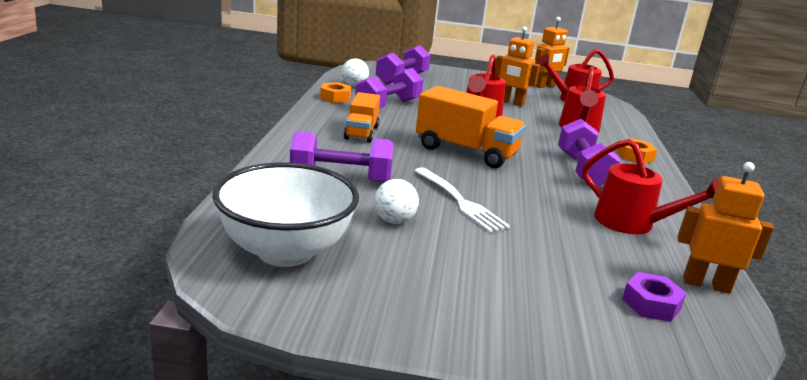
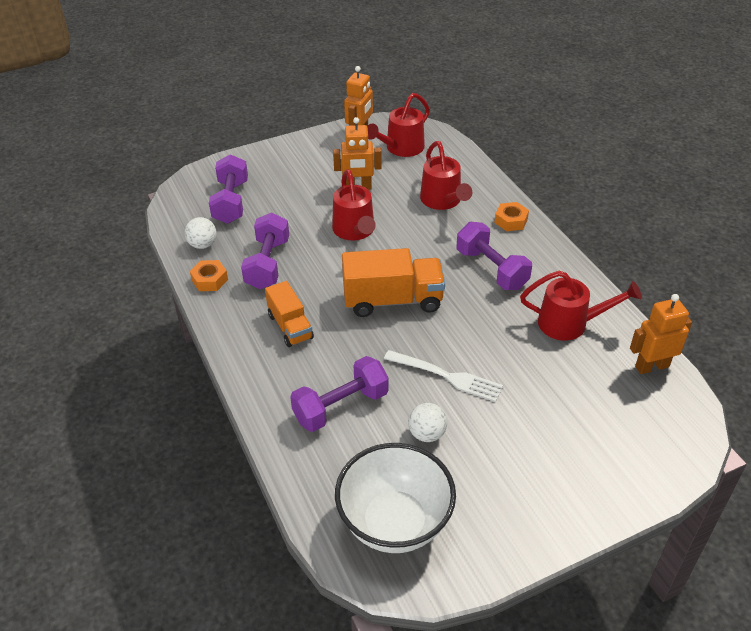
camera: 30 degrees left, 20 degrees up
purple nut [622,272,687,322] -> none

